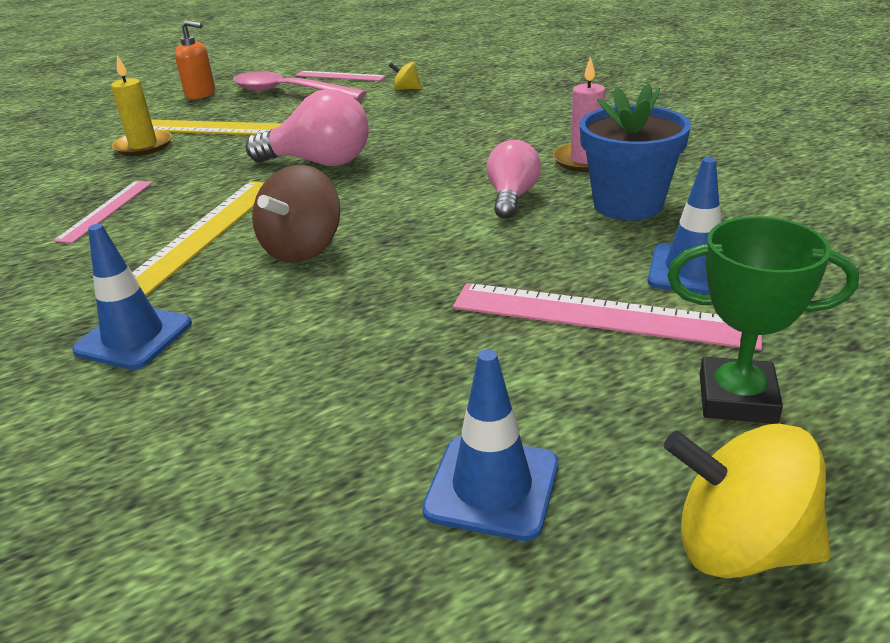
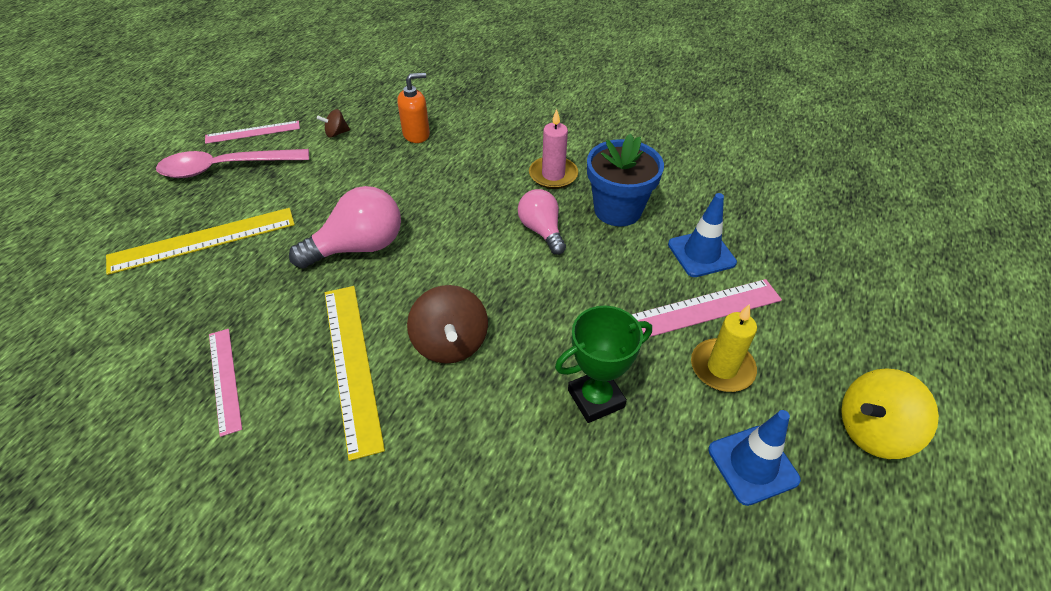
camera: 40 degrees left, 15 degrees up
blue traffic cone [72,224,192,370] -> none
yellow candle [111,55,172,156] -> yellow candle moved to [691,304,757,392]
orange soap dispenser [175,20,215,99] -> orange soap dispenser moved to [398,73,430,143]
yellow spinning top [389,62,421,90] -> brown spinning top [317,109,350,138]
green trophy [667,216,859,424] -> green trophy moved to [555,306,652,423]

